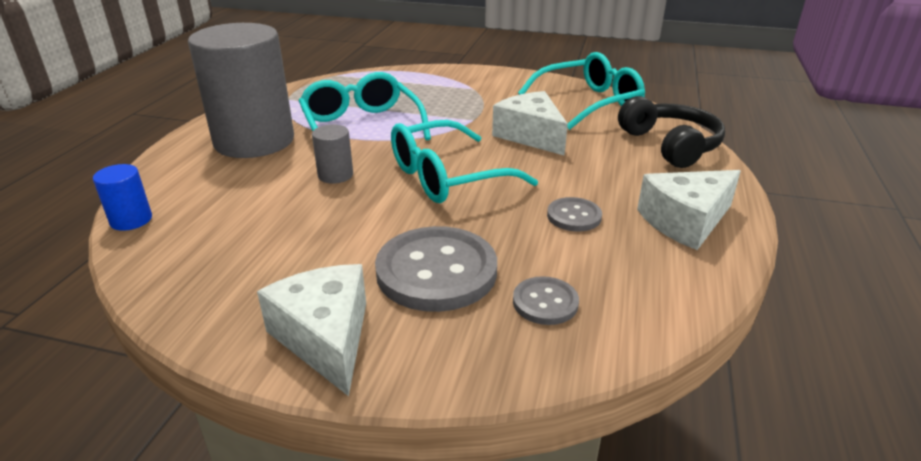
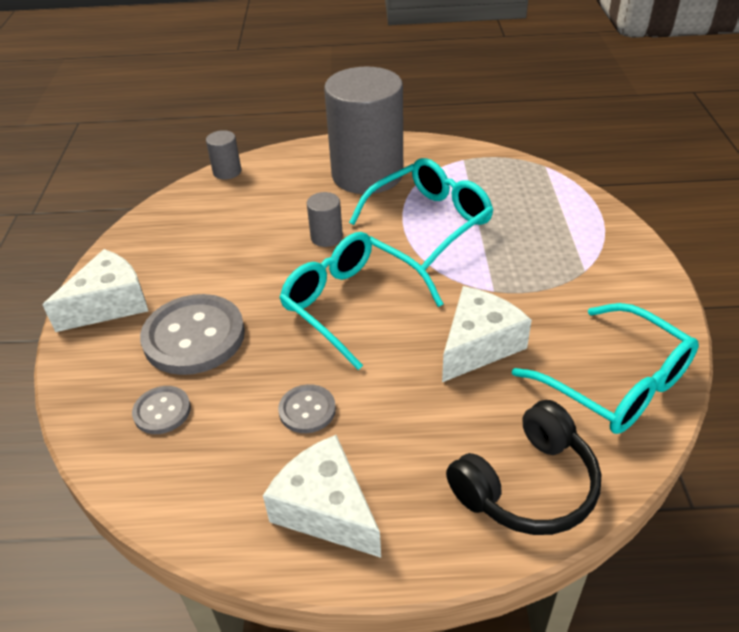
camera: 75 degrees right, 10 degrees up
blue cylinder [93,164,152,231] -> grey cylinder [206,130,241,179]

